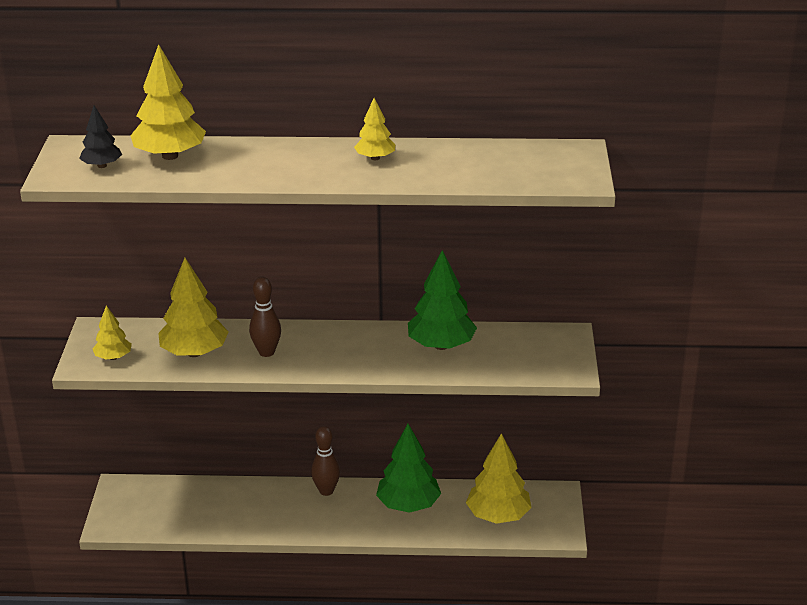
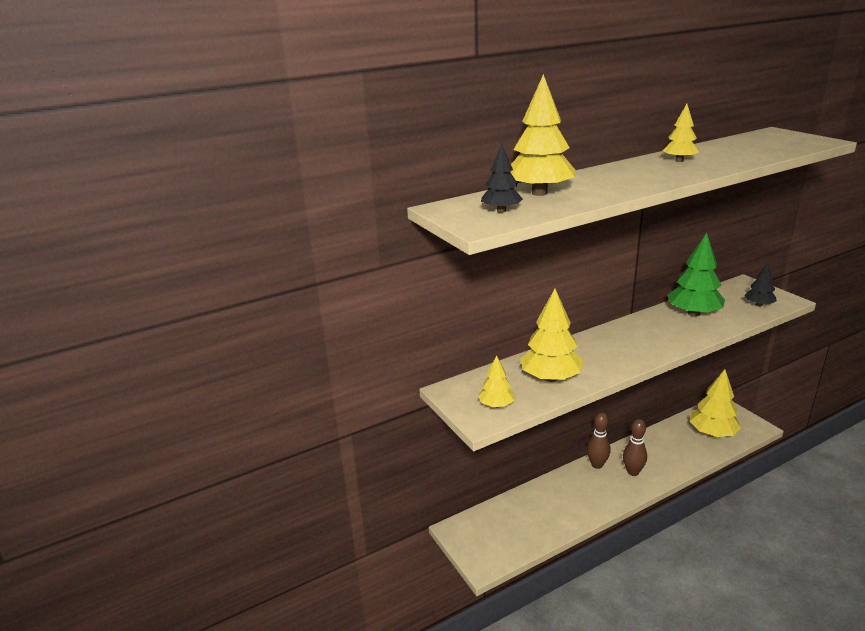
camera: 30 degrees left, 5 degrees down
brown bowling pin [249,277,281,357] -> brown bowling pin moved to [623,419,647,476]
green tree [376,424,441,513] -> none
none -> black tree [744,262,777,307]

